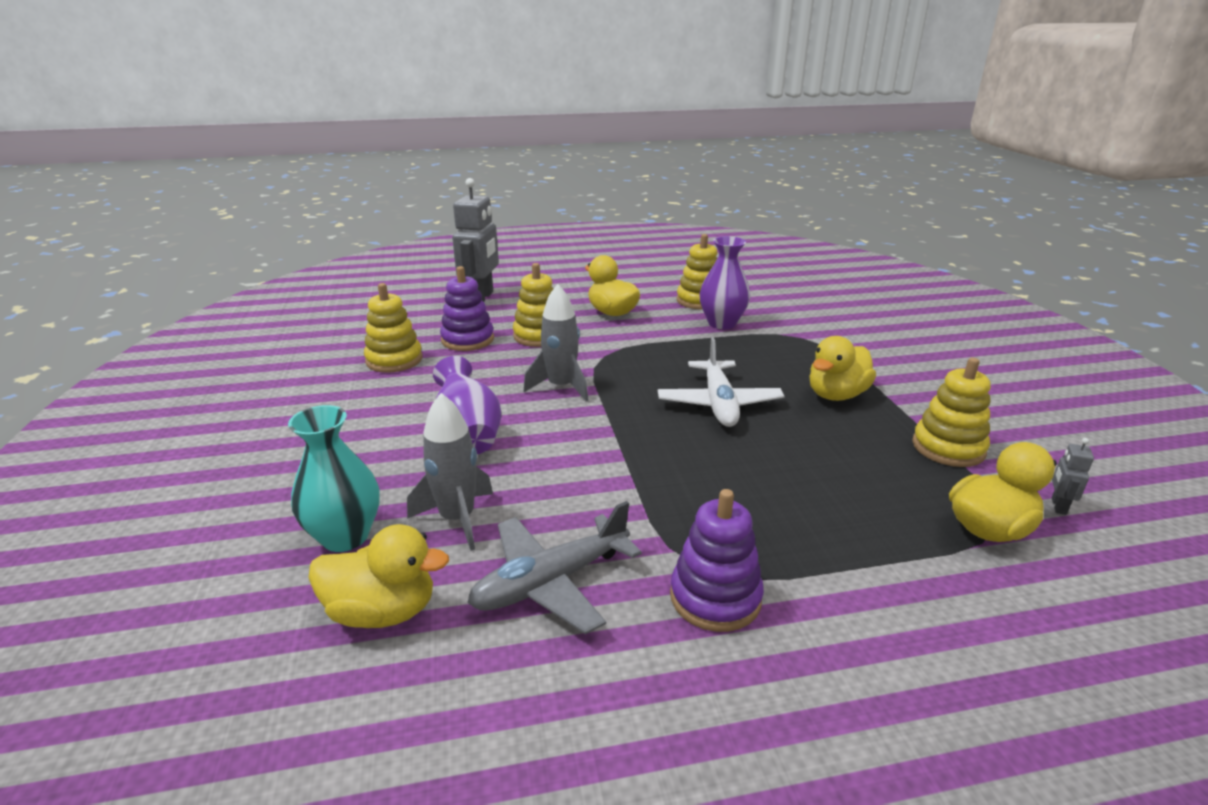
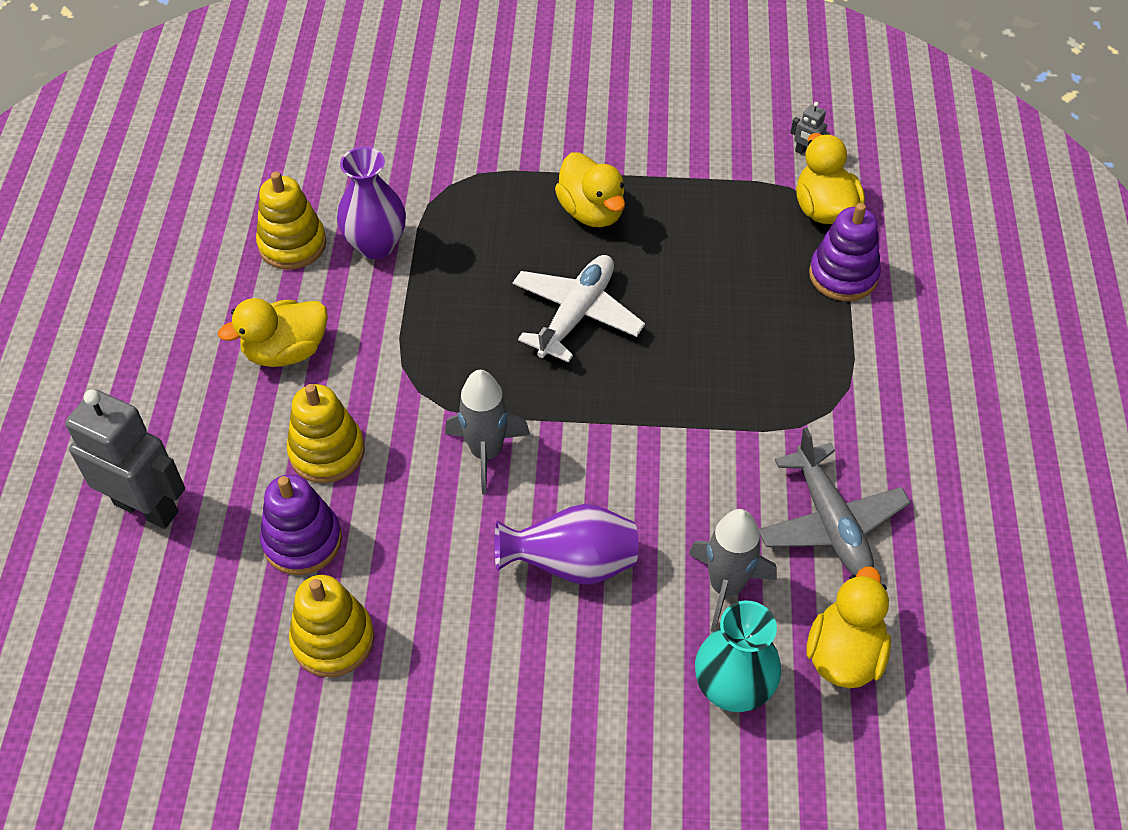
camera: 75 degrees left, 25 degrees up
white plane [658,337,784,427] -> white plane turned 75 degrees counterclockwise [512,255,645,363]
purple stacking toy [670,489,764,632] -> purple stacking toy moved to [809,203,881,301]
yellow stacking toy [912,357,991,467] -> none

